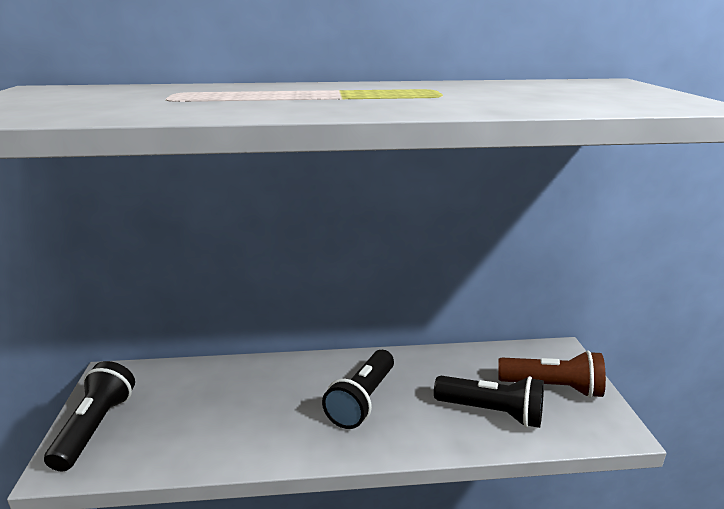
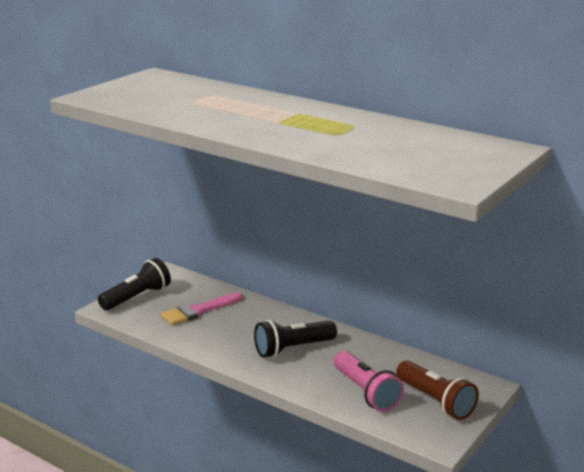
camera: 40 degrees right, 0 degrees up
black flashlight [434,376,544,428] -> pink flashlight [334,351,404,412]
none -> pink brush [161,292,243,325]

